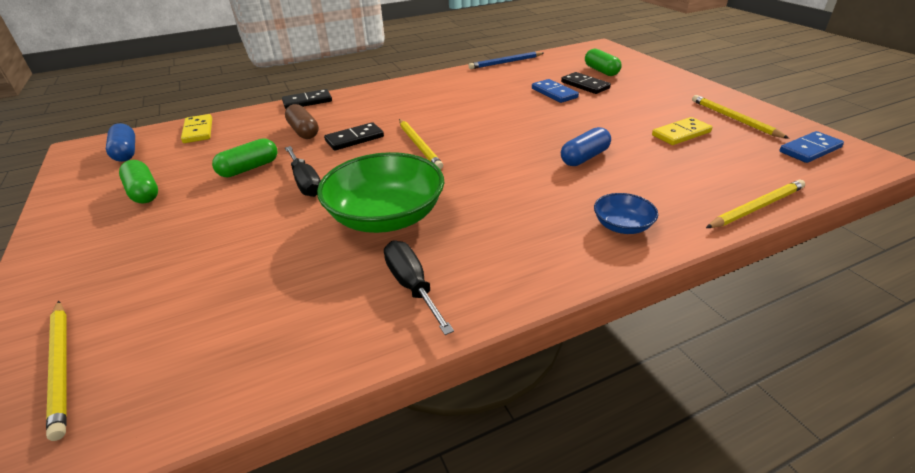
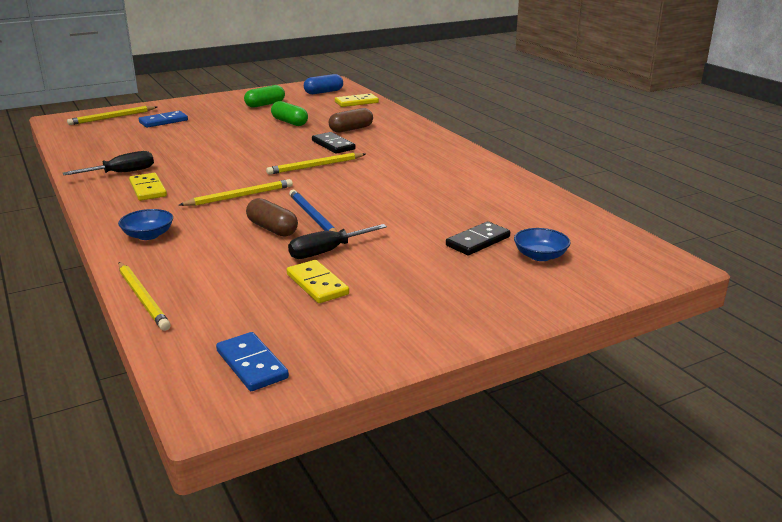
camera: 85 degrees right, 10 degrees down
black domino [282,89,332,109] -> none
black screwdriver [285,146,321,197] -> black screwdriver moved to [288,224,387,259]
green bowl [317,152,444,233] -> none
blue pencil [469,52,544,69] -> blue pencil moved to [289,190,337,232]
blue domino [532,79,579,103] -> blue domino moved to [139,111,188,128]
blue capsule [561,127,611,166] -> brown capsule [246,198,298,237]
green capsule [585,49,622,76] -> blue bowl [514,228,571,261]
yellow pencil [692,95,789,139] -> yellow pencil moved to [179,179,293,206]
none -> yellow domino [129,173,167,201]

